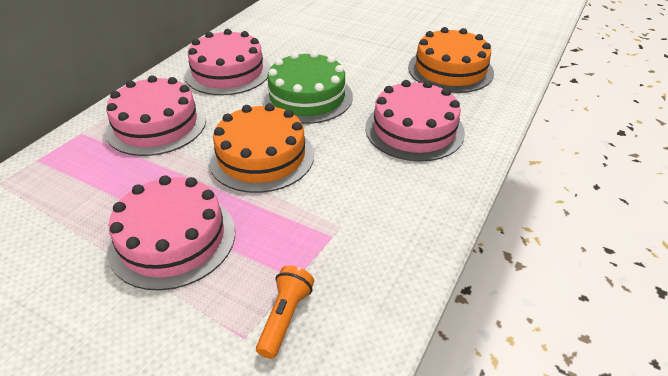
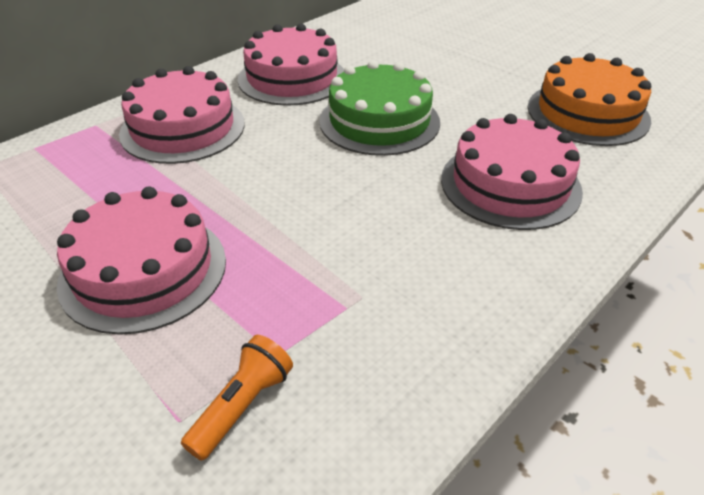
camera: 15 degrees right, 0 degrees up
orange cake [209,103,314,193] -> none

